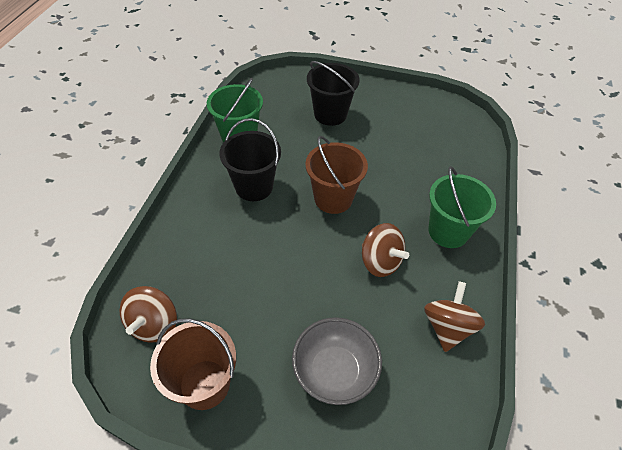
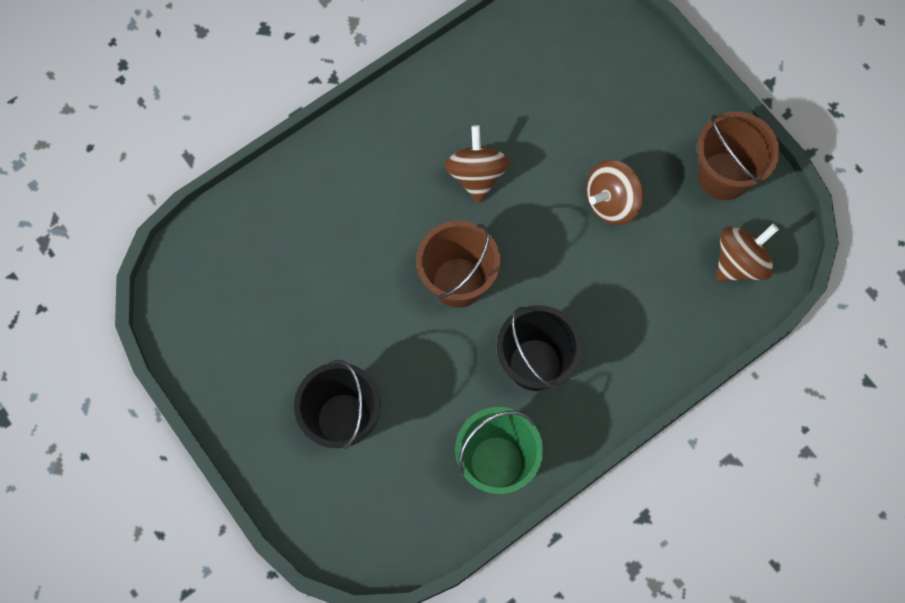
camera: 140 degrees left, 20 degrees up
grey bowl [292,317,382,405] -> none
brown spinning top [424,281,485,352] -> brown spinning top moved to [586,160,644,225]
green bucket [428,166,496,248] -> none

